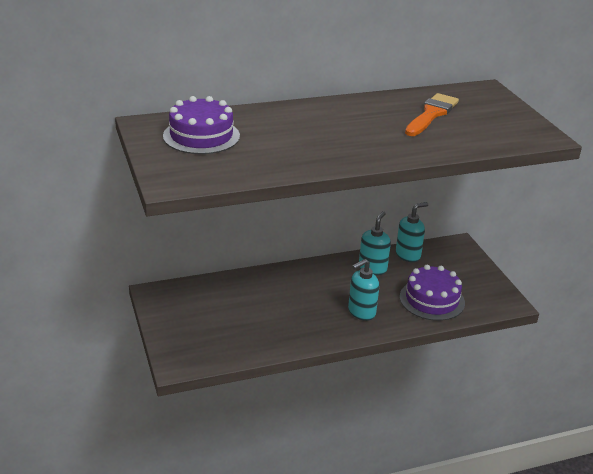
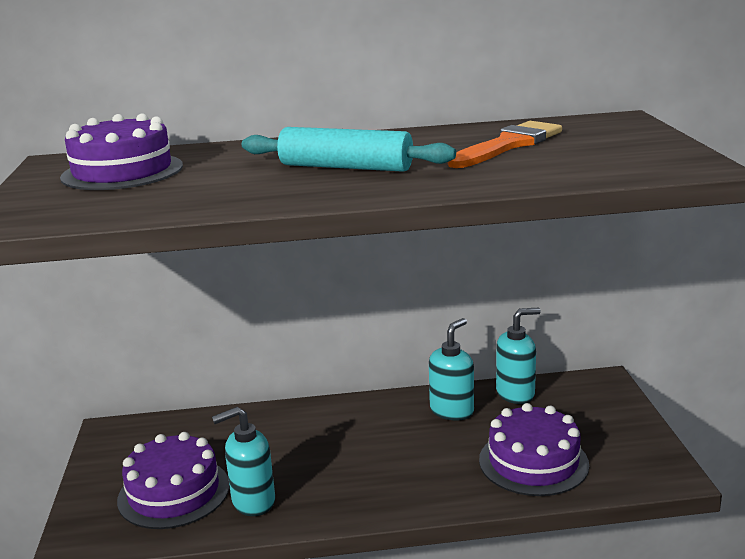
camera: 15 degrees right, 10 degrees down
turquoise soap dispenser [348,259,379,321] -> turquoise soap dispenser moved to [212,407,275,516]
none -> purple cake [117,432,229,529]
none -> turquoise rolling pin [242,127,456,172]

